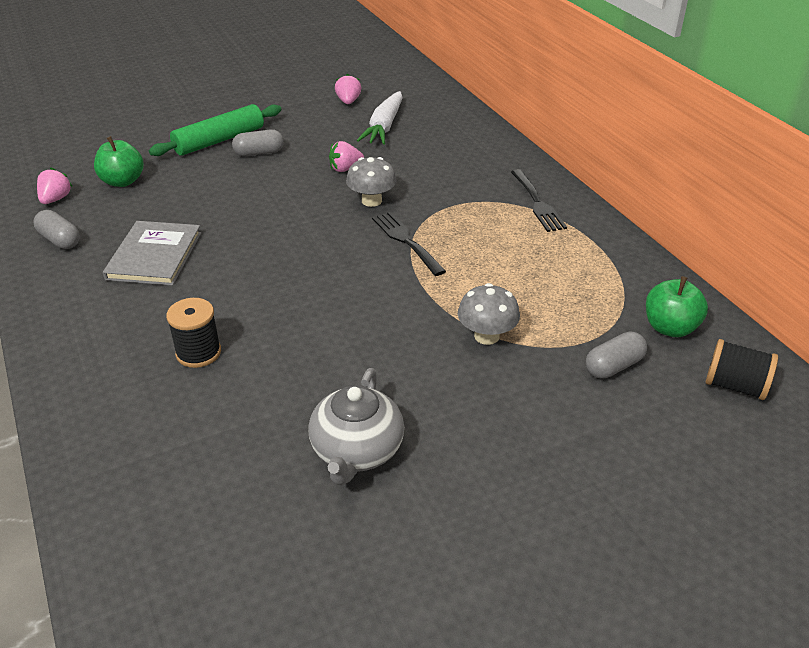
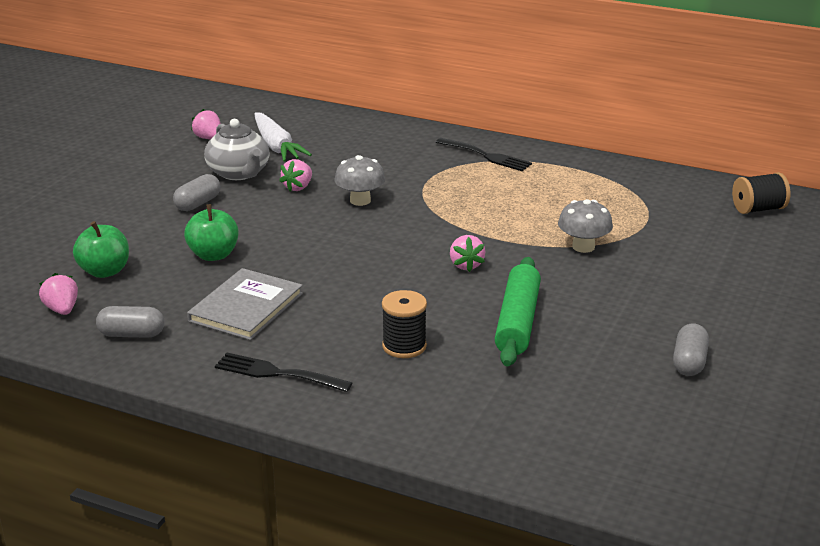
camera: 40 degrees left, 10 degrees down
grey book [103,221,201,286] -> grey book turned 60 degrees clockwise [187,268,303,340]
green rolling pin [149,104,282,156] -> green rolling pin moved to [495,257,541,367]
grey teapot [308,368,404,485] -> grey teapot moved to [204,119,270,180]
black fork [372,212,446,276] -> black fork moved to [215,353,352,392]
grey capsule [586,331,647,379] -> grey capsule moved to [673,323,709,376]
green apple [646,276,708,337] -> green apple moved to [184,204,239,261]
none -> pink strawberry [450,235,485,272]

